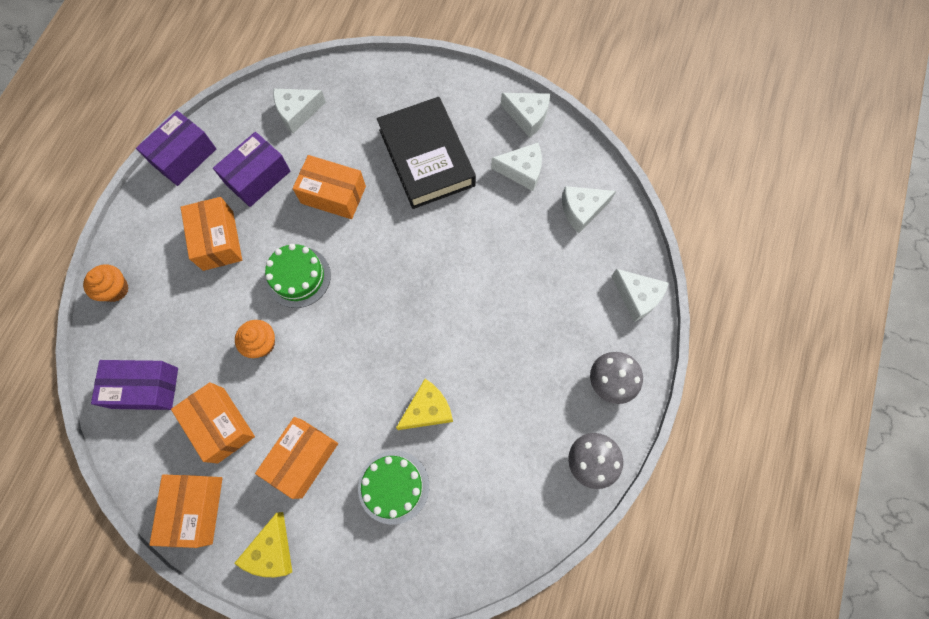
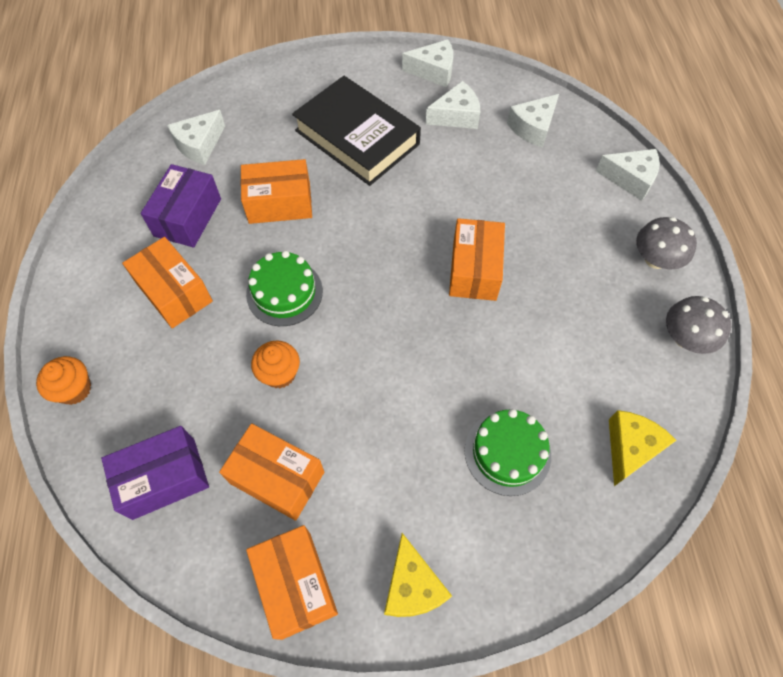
camera: 25 degrees left, 10 degrees down
purple box [136,111,216,186] -> none
orange box [255,417,338,499] -> orange box moved to [449,218,505,301]
yellow cheese [396,379,453,430] -> yellow cheese moved to [609,410,676,486]

